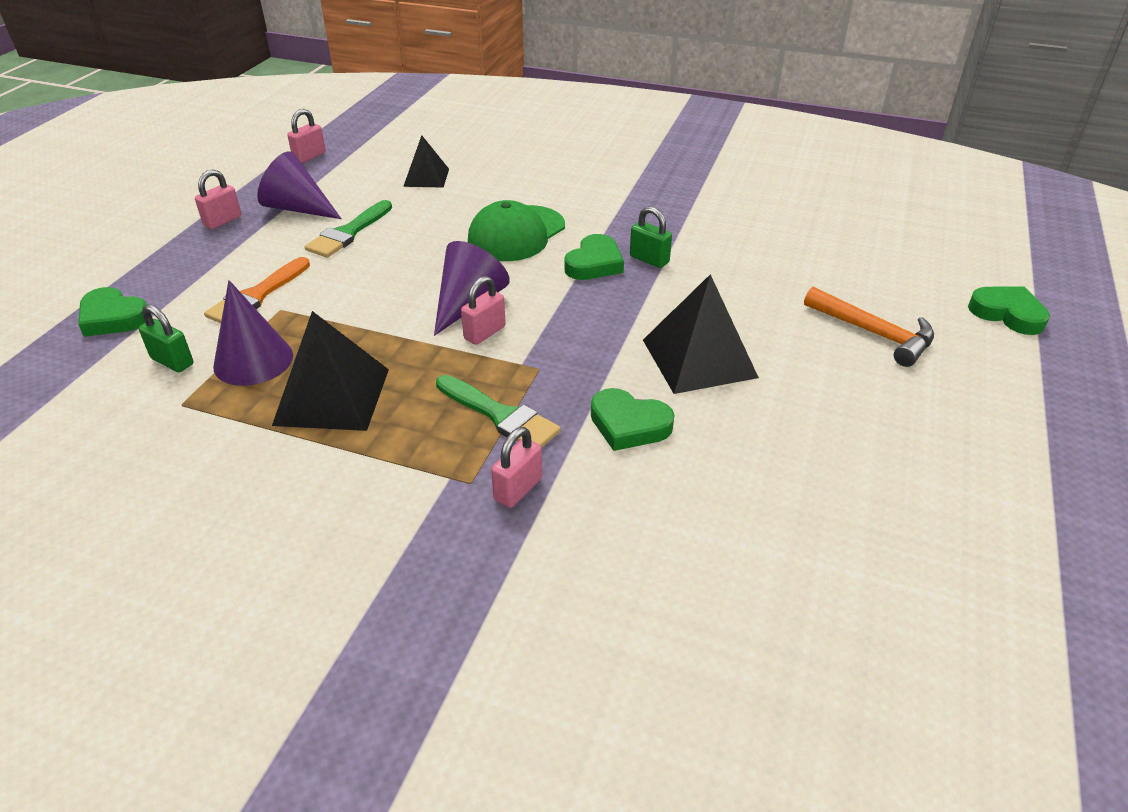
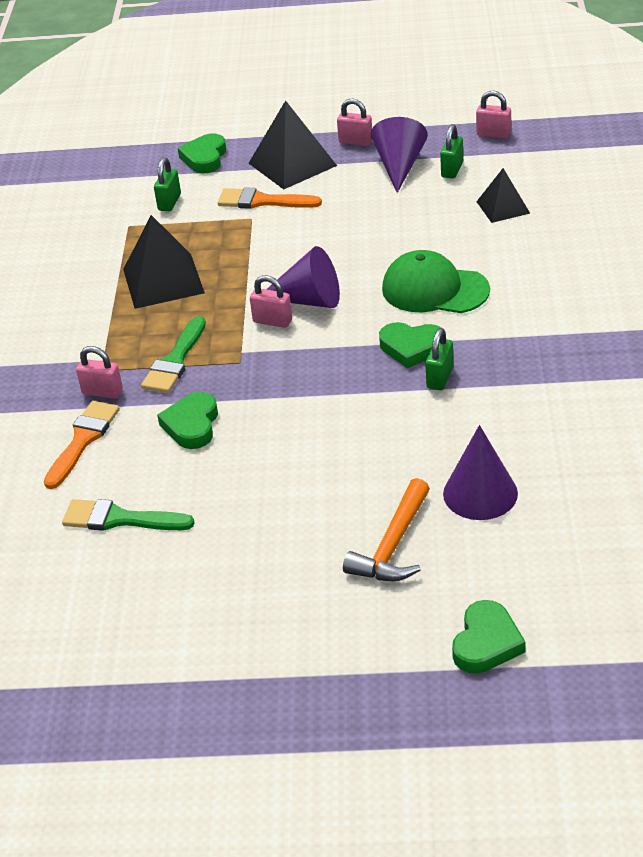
camera: 75 degrees right, 0 degrees up
purple cone [213,280,293,386] -> purple cone moved to [443,425,518,520]
green brush [305,200,392,258] -> green brush moved to [62,499,195,531]
black pyramid [643,274,759,394] -> black pyramid moved to [249,100,337,189]
none -> orange brush [44,401,120,489]
none -> green padlock [440,124,463,178]

